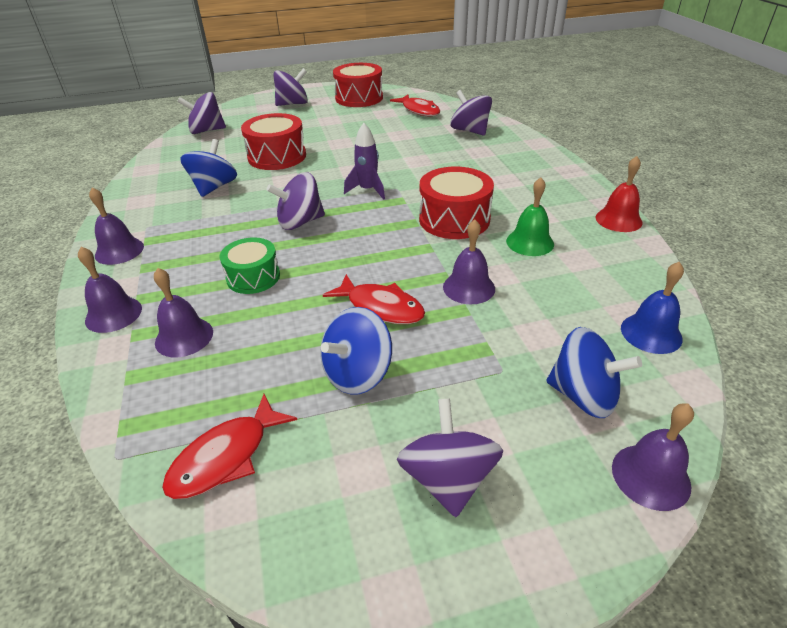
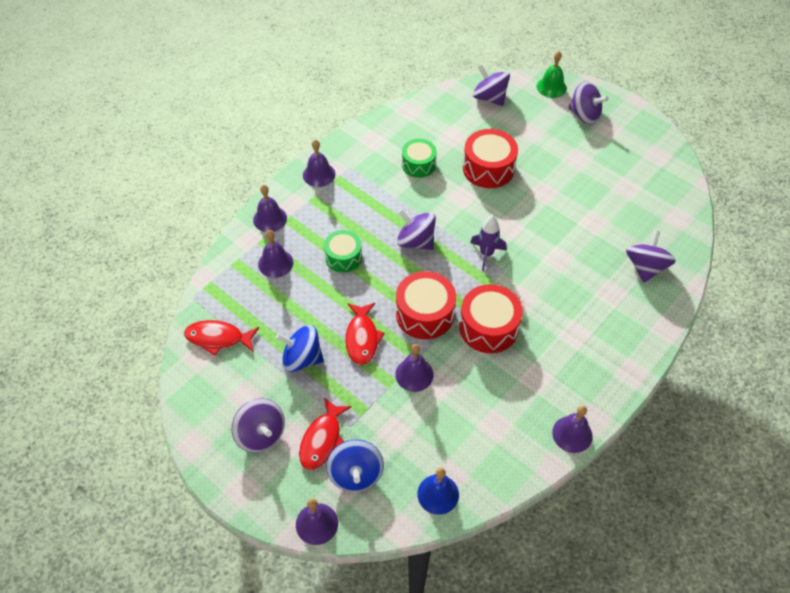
camera: 55 degrees right, 15 degrees up
blue spinning top [180,139,237,197] -> green drum [402,139,437,178]
red drum [333,63,383,107] -> red drum moved to [396,271,456,339]
red fish [390,95,440,116] -> red fish moved to [299,397,351,470]
purple spinning top [397,398,503,517] -> purple spinning top turned 90 degrees clockwise [232,398,285,453]
green bell [506,177,554,256] -> green bell moved to [537,51,567,98]
red bell [596,156,643,232] -> purple bell [552,405,593,453]

